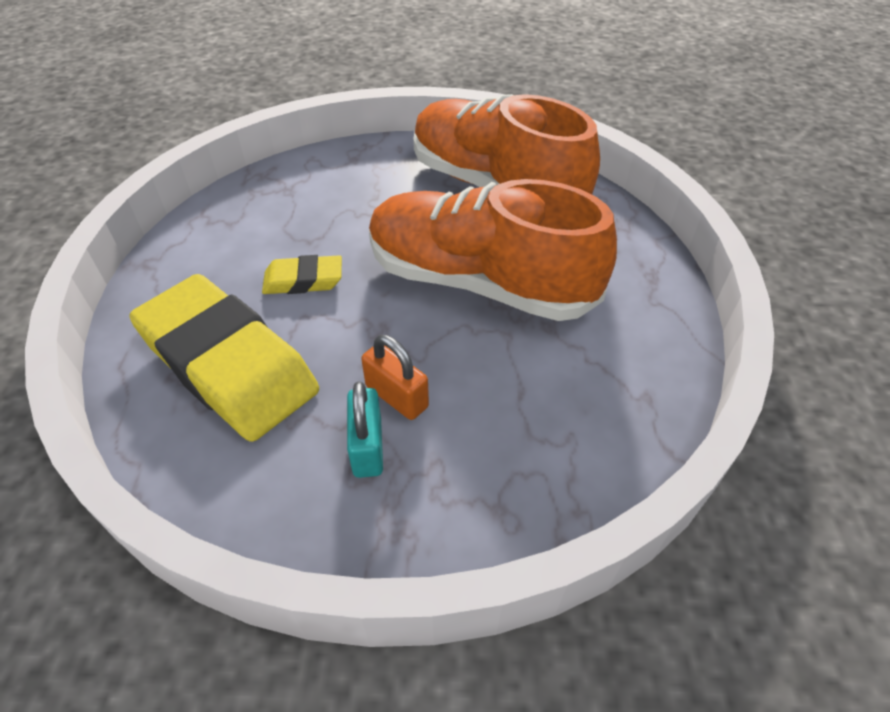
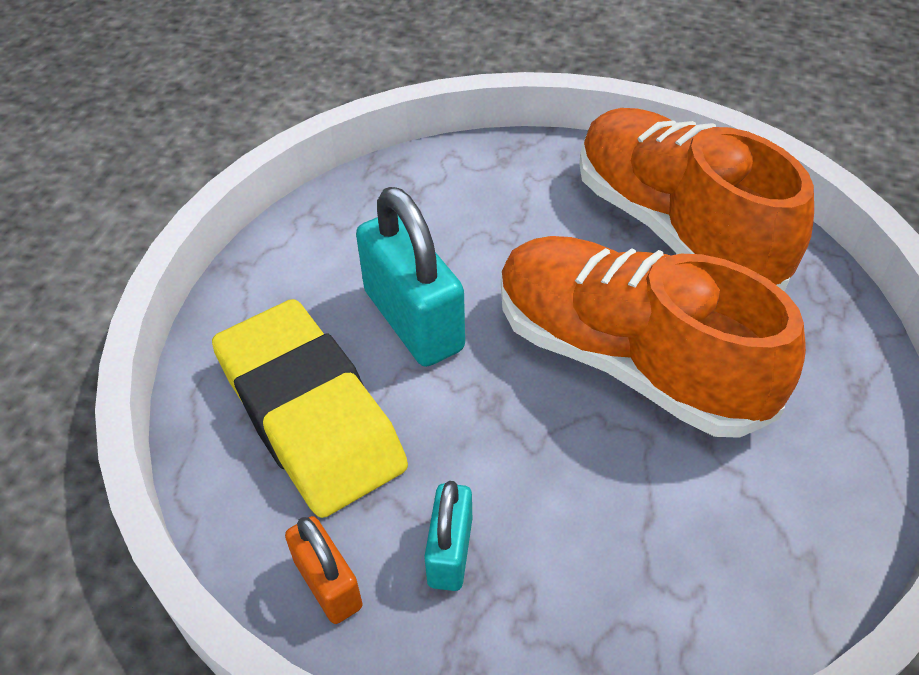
camera: 15 degrees right, 0 degrees up
yellow eraser [262,255,342,294] -> turquoise padlock [356,187,465,367]
orange padlock [361,335,429,420] -> orange padlock moved to [285,516,363,624]

